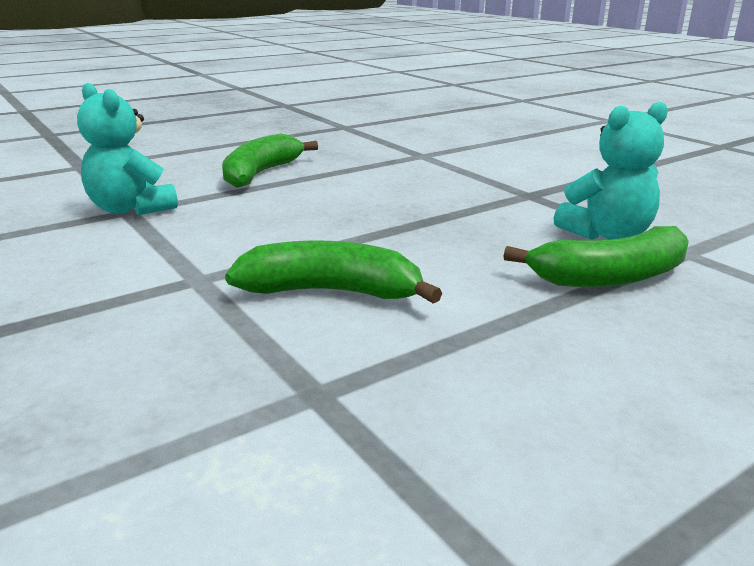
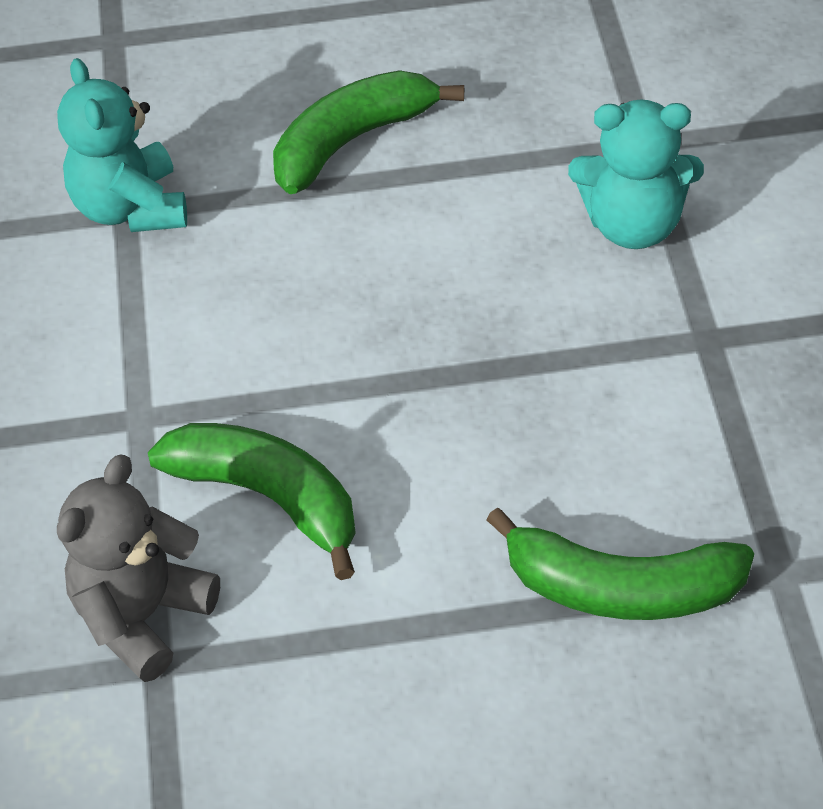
camera: 30 degrees right, 25 degrees up
turquoise teddy bear [554,102,668,240] -> turquoise teddy bear moved to [568,99,704,249]
none -> grey teddy bear [57,454,220,682]

